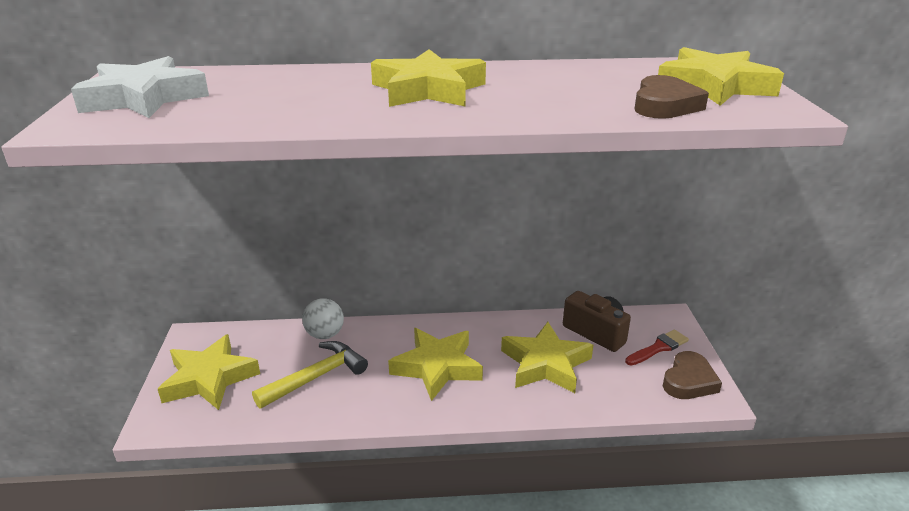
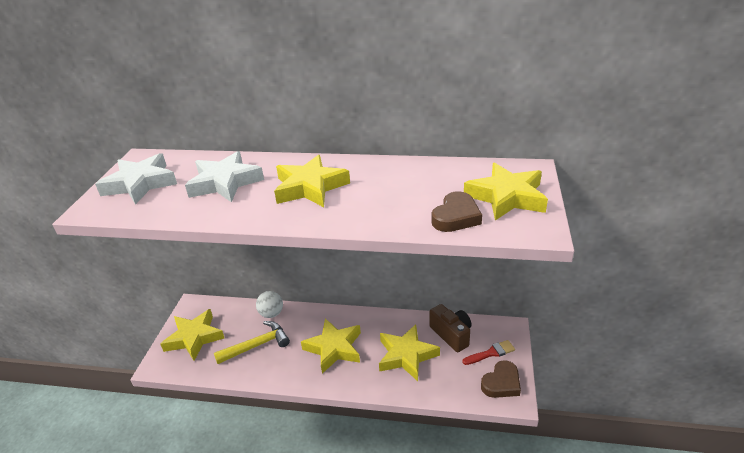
camera: 15 degrees right, 5 degrees up
none -> white star [185,151,264,202]

